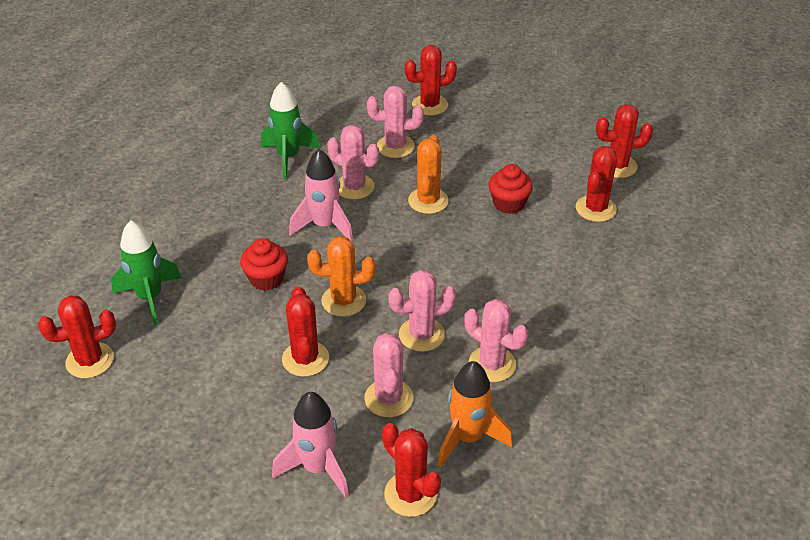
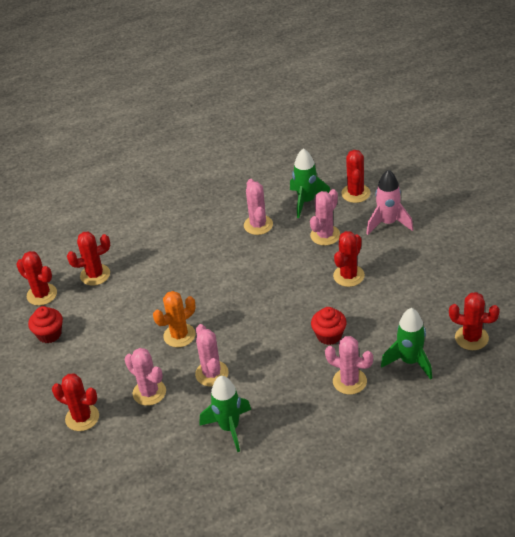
camera: 135 degrees left, 0 degrees up
pink rocket [289,149,353,242] -> none
orange cactus [307,236,375,317] -> none
pink cactus [388,270,456,352] -> pink cactus moved to [325,336,373,395]
orange rocket [438,361,513,467] -> green rocket [290,148,330,218]
red cupcake [489,164,533,214] -> red cupcake moved to [28,306,63,343]

